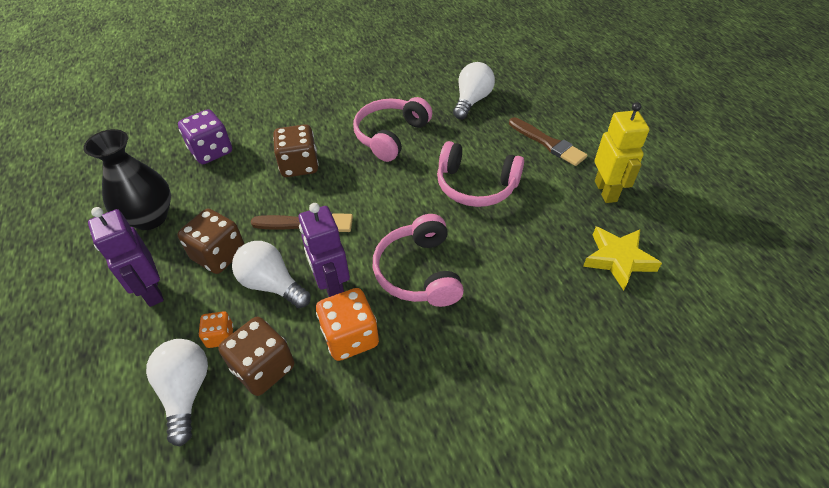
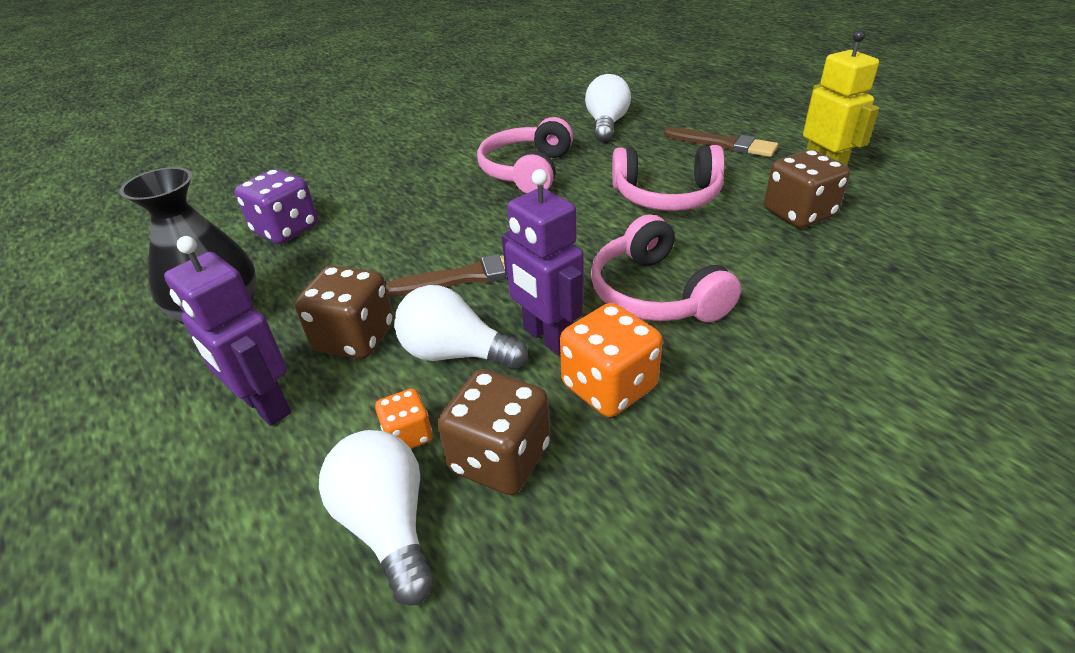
camera: 15 degrees left, 10 degrees down
brown dice [273,124,319,177] -> brown dice moved to [764,150,850,228]
yellow star [583,226,662,291] -> none

